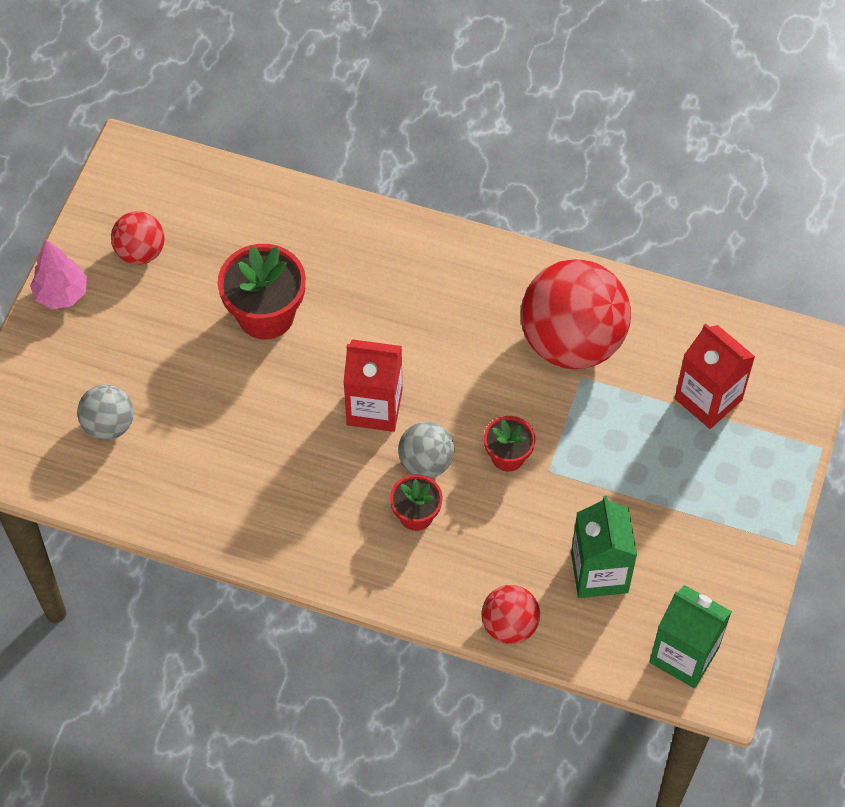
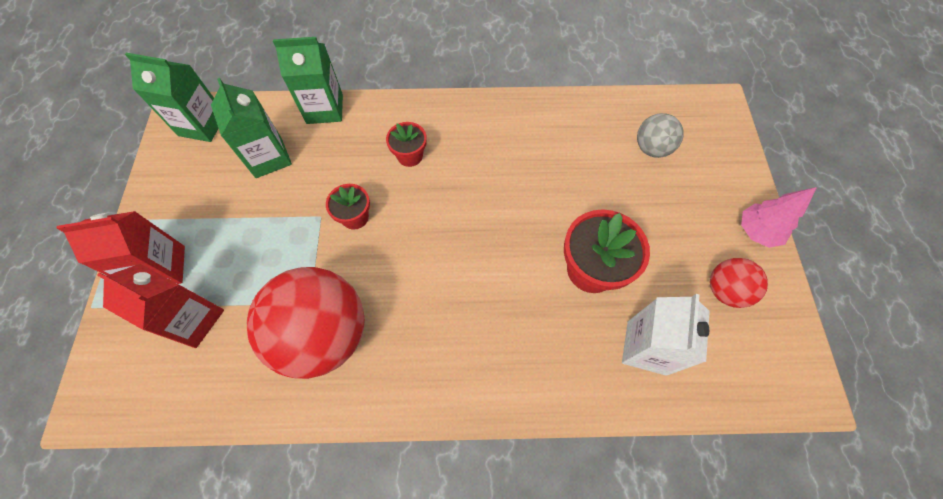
camera: 160 degrees right, 5 degrees up
red carton [343,339,402,432] -> red carton moved to [56,211,185,284]
grey ball [398,422,455,478] -> none
red ball [481,585,540,644] -> green carton [273,37,343,124]
none -> white carton [622,294,710,376]

